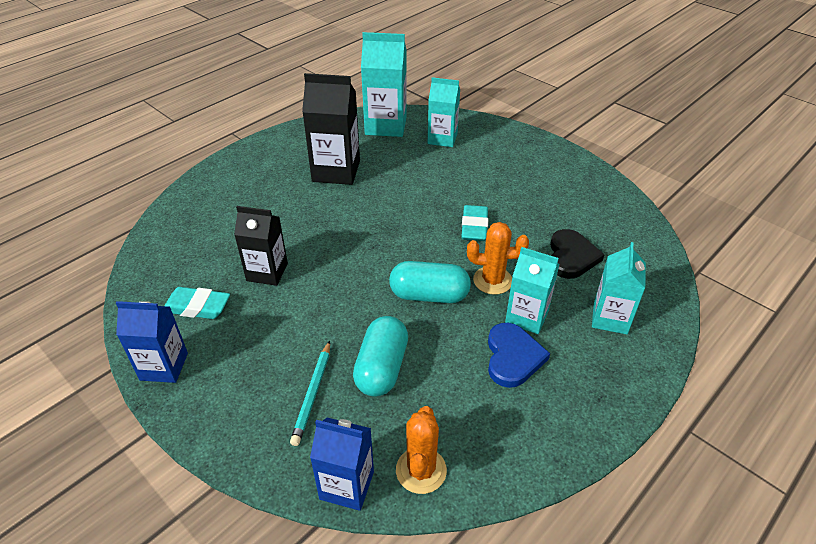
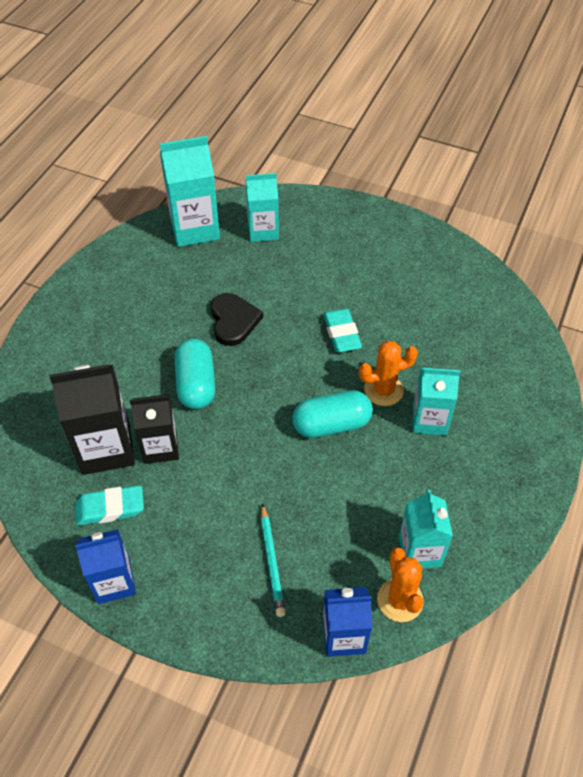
camera: 20 degrees left, 10 degrees up
black carton [302,73,360,185] -> black carton moved to [49,364,135,475]
turquoise capsule [353,316,408,397] -> turquoise capsule moved to [175,339,215,409]
blue heart [488,323,550,388] -> none
black heart [550,229,605,279] -> black heart moved to [211,293,263,346]
turquoise carton [592,242,646,334] -> turquoise carton moved to [399,490,453,568]

